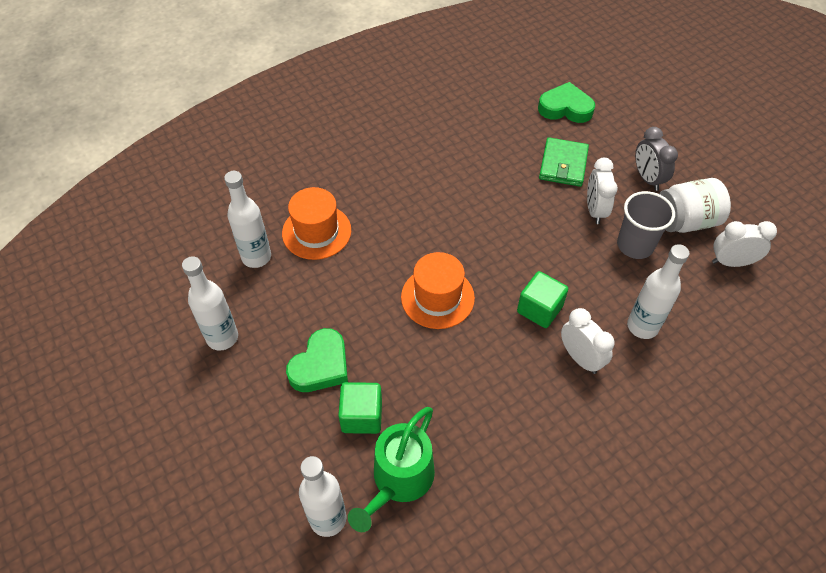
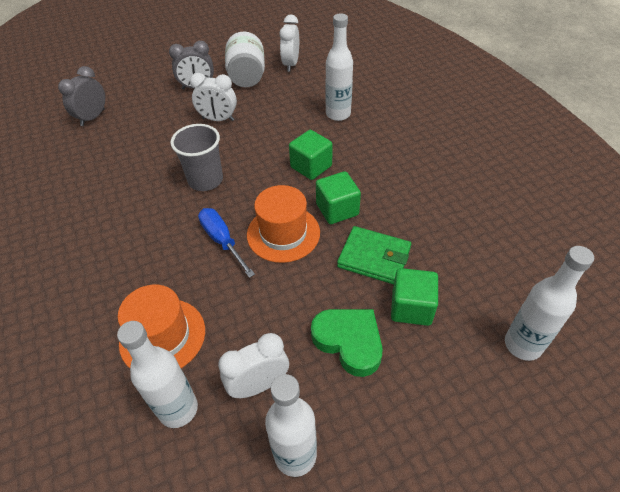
camera: 80 degrees left, 5 degrees down
green watering can [348,407,435,532] -> none
green heart [538,82,595,123] -> grey clock [58,66,105,126]
green wallet [539,137,589,187] -> green wallet moved to [337,226,411,285]
white clock [561,308,614,374] -> white clock moved to [218,333,289,398]
grey cup [617,191,675,259] -> grey cup moved to [170,124,223,191]
none -> blue screwdriver [198,208,255,278]
none -> green cube [316,171,361,224]

